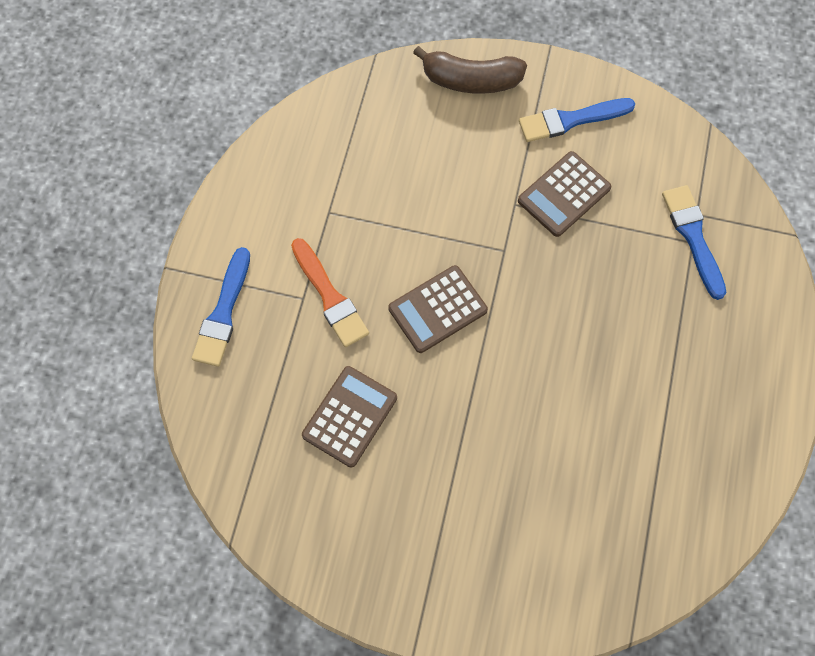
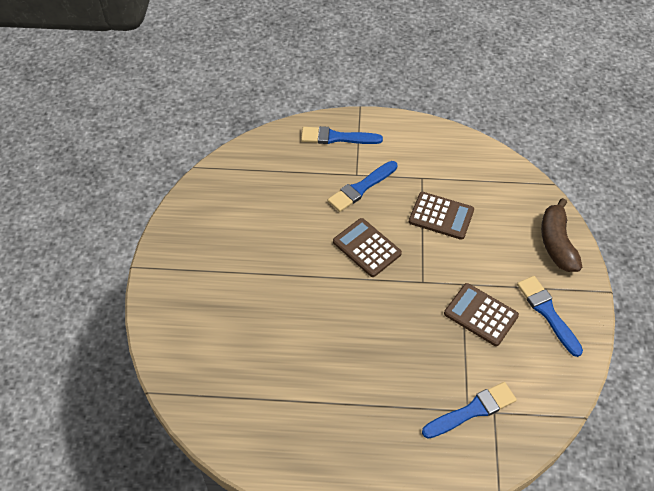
camera: 80 degrees right, 15 degrees down
orange brush [291,238,369,347] -> blue brush [328,161,397,212]
brown calculator [302,366,397,468] -> brown calculator moved to [409,192,474,240]

